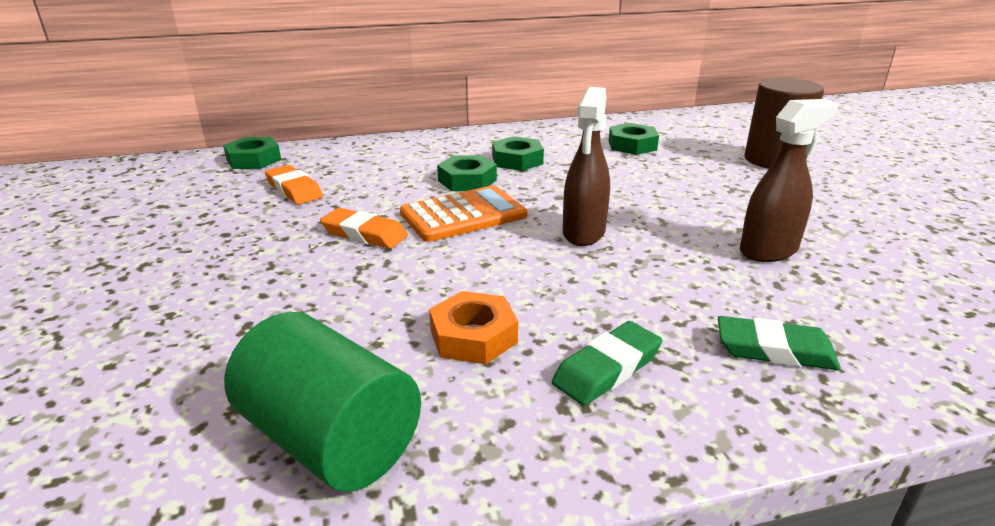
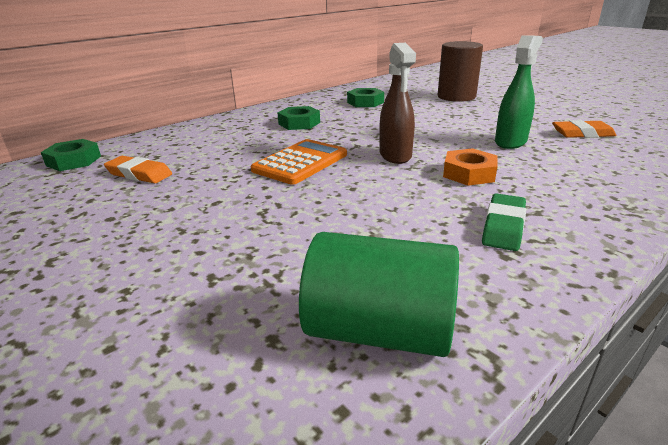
camera: 25 degrees left, 0 degrees up
orange eraser [320,208,408,249] -> orange eraser moved to [552,120,617,138]
orange nut [429,291,518,364] -> orange nut moved to [443,148,498,186]
green nut [437,155,497,191] -> none
green eraser [718,316,841,370] -> none
brown spray bottle [740,99,838,262] -> green spray bottle [495,35,543,149]

